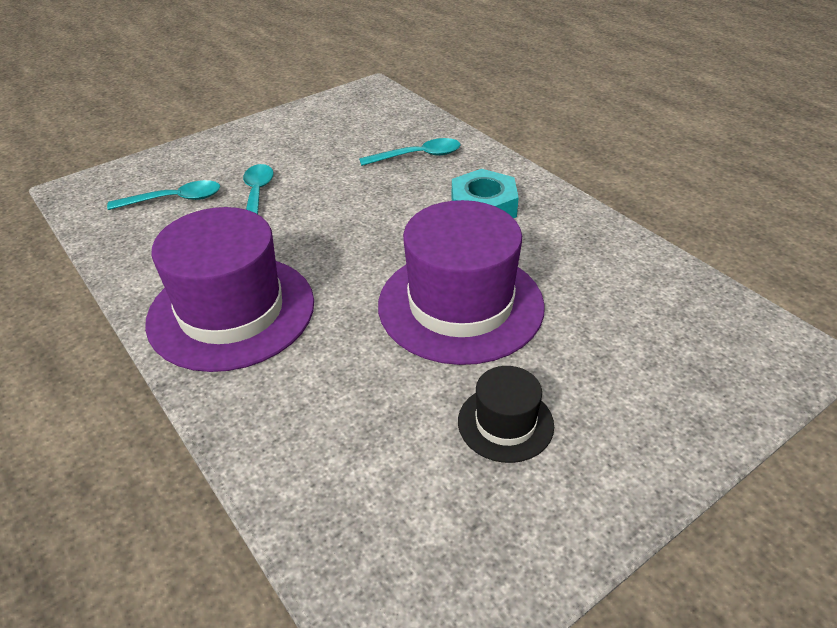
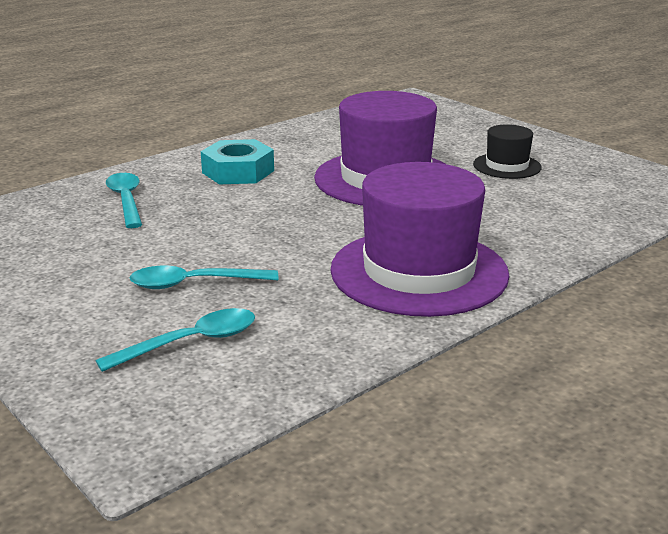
camera: 95 degrees left, 15 degrees down
turquoise spoon [107,180,220,210] -> turquoise spoon turned 75 degrees clockwise [96,308,255,372]

